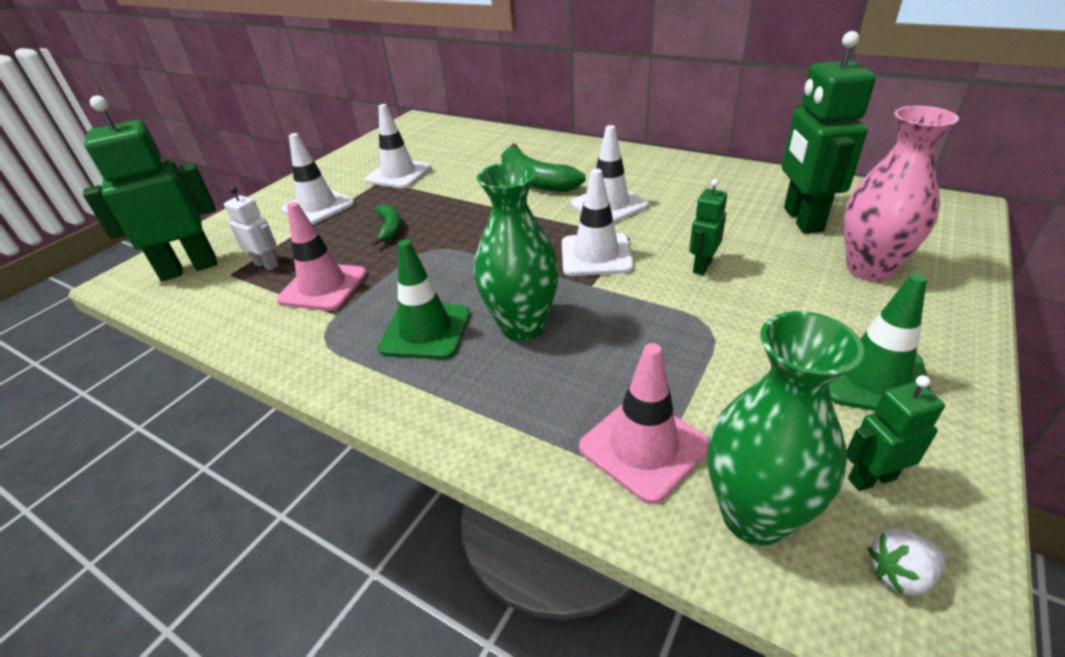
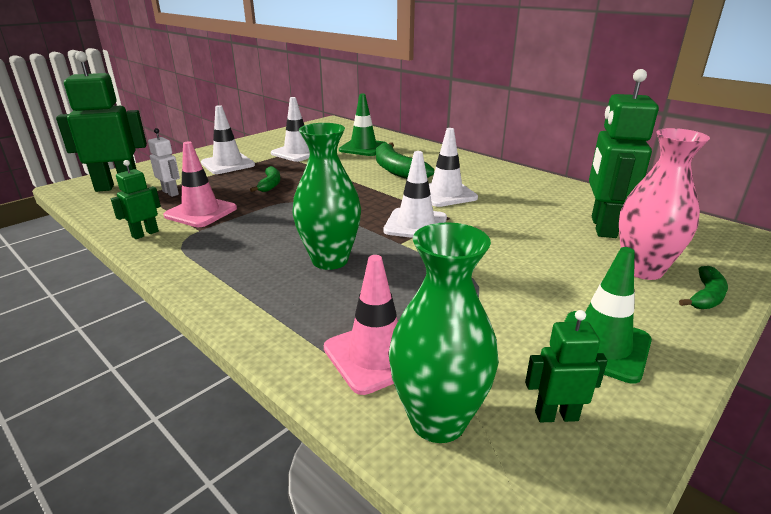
camera: 10 degrees right, 10 degrees down
green traffic cone [378,239,470,359] -> green traffic cone moved to [339,94,388,156]
green robot [689,179,727,275] -> green robot moved to [111,160,161,239]
white strawberry [868,528,946,595] -> none
none -> green banana [679,266,728,309]

